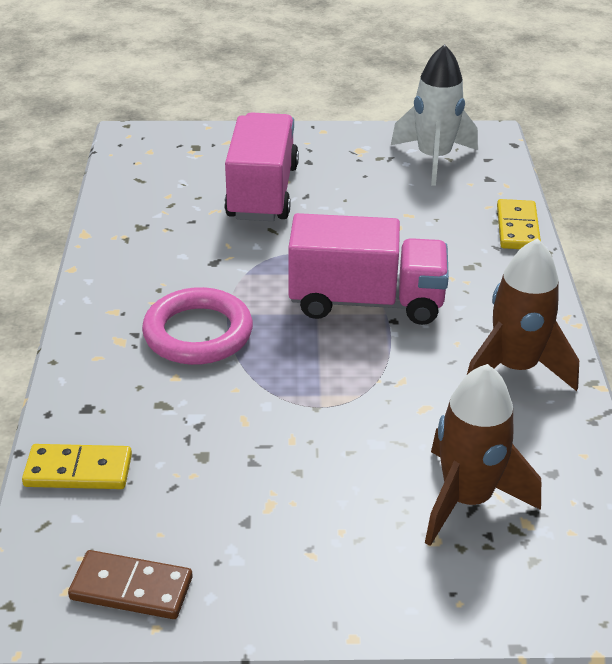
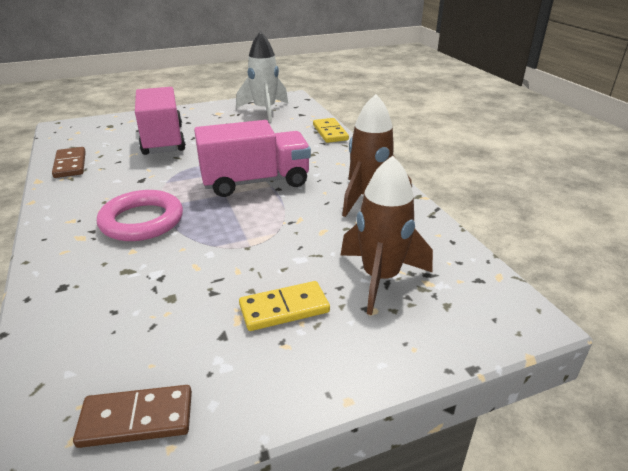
camera: 20 degrees left, 5 degrees down
yellow domino [22,444,132,489] -> yellow domino moved to [239,281,330,331]
none -> brown domino [52,147,86,178]

